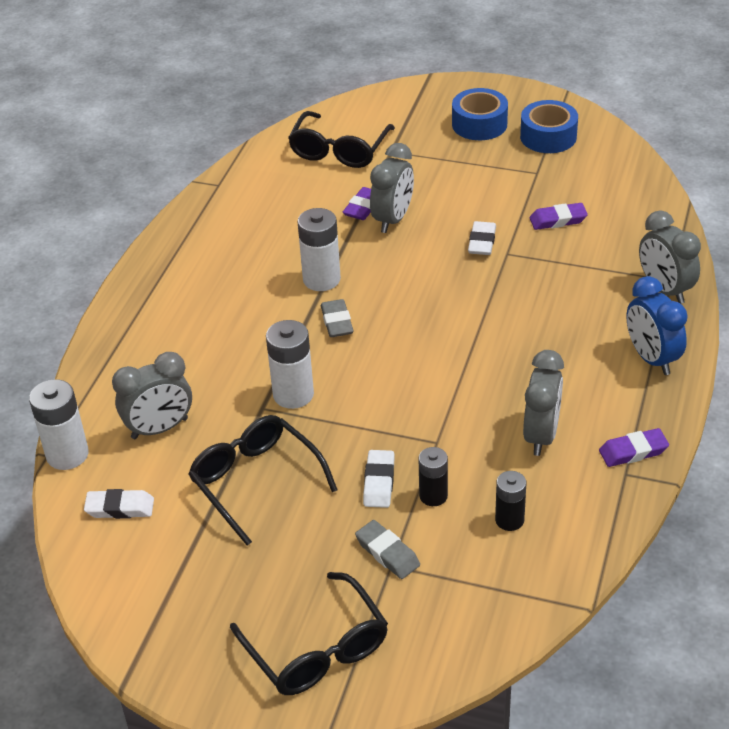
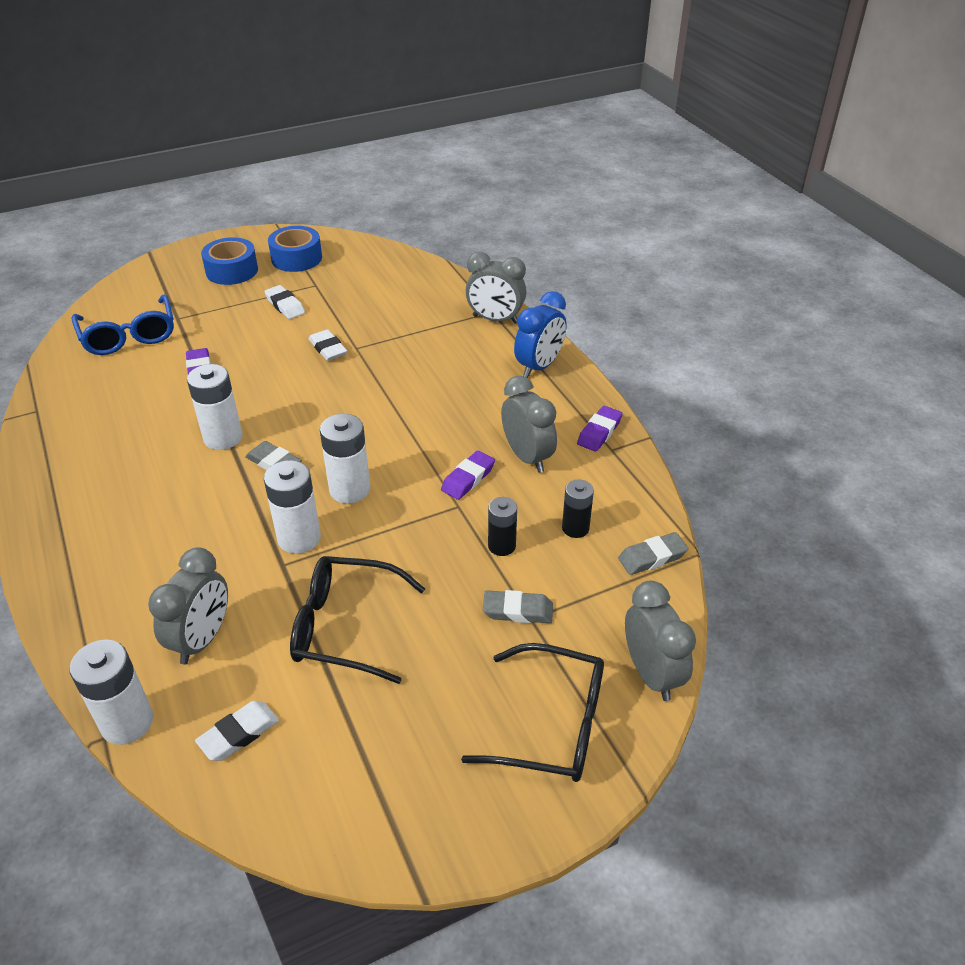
camera: 45 degrees left, 0 degrees up
black glasses [288,111,395,168] -> blue glasses [71,294,174,355]
white eraser [363,450,395,508] -> white eraser moved to [264,285,305,319]
grey clock [370,143,414,233] -> grey clock moved to [625,581,696,701]
purple eraser [530,203,588,230] -> purple eraser moved to [441,451,495,500]
blue clock [626,276,688,375] -> blue clock turned 75 degrees counterclockwise [514,291,567,378]
none -> white battery [320,414,370,504]
none -> grey eraser [618,532,688,575]

